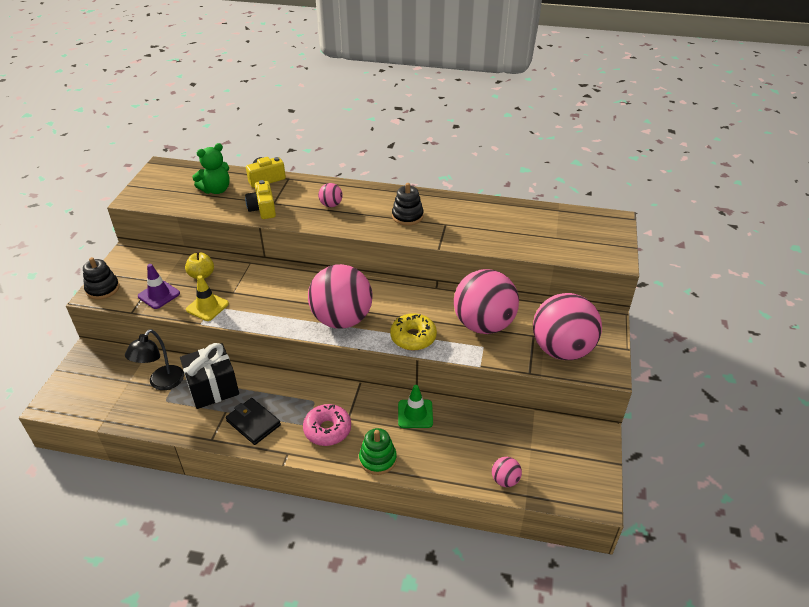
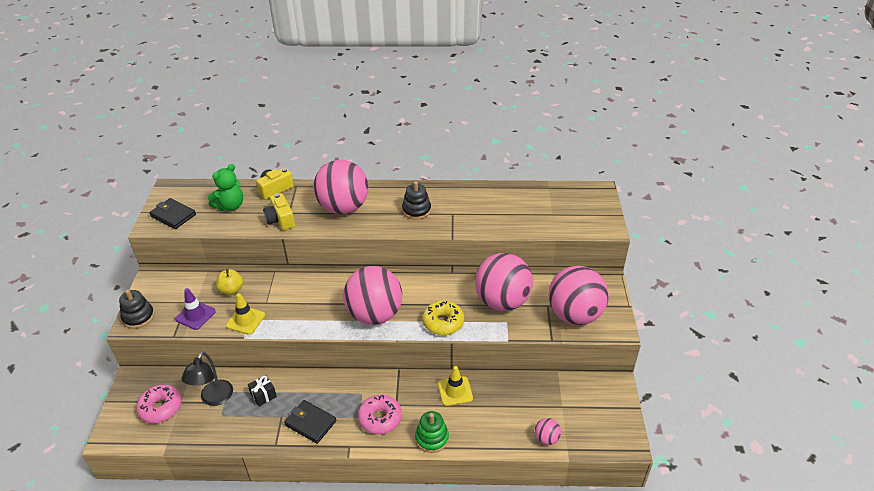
camera: 10 degrees left, 0 degrees up
black gift [180,343,239,409] -> black gift [248,375,277,407], size x0.49
pink ball [318,183,343,207] -> pink ball [313,160,368,214], size x2.40
green traffic cone [398,385,433,428] -> yellow traffic cone [438,366,473,406]
none -> pink donut [136,385,182,423]
none -> black wallet [149,198,196,229]

